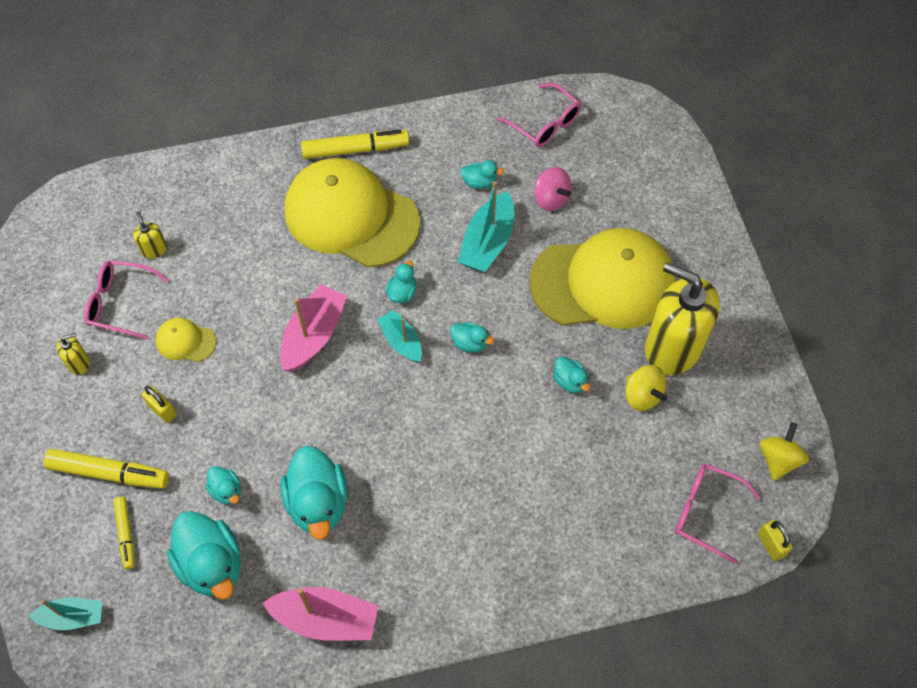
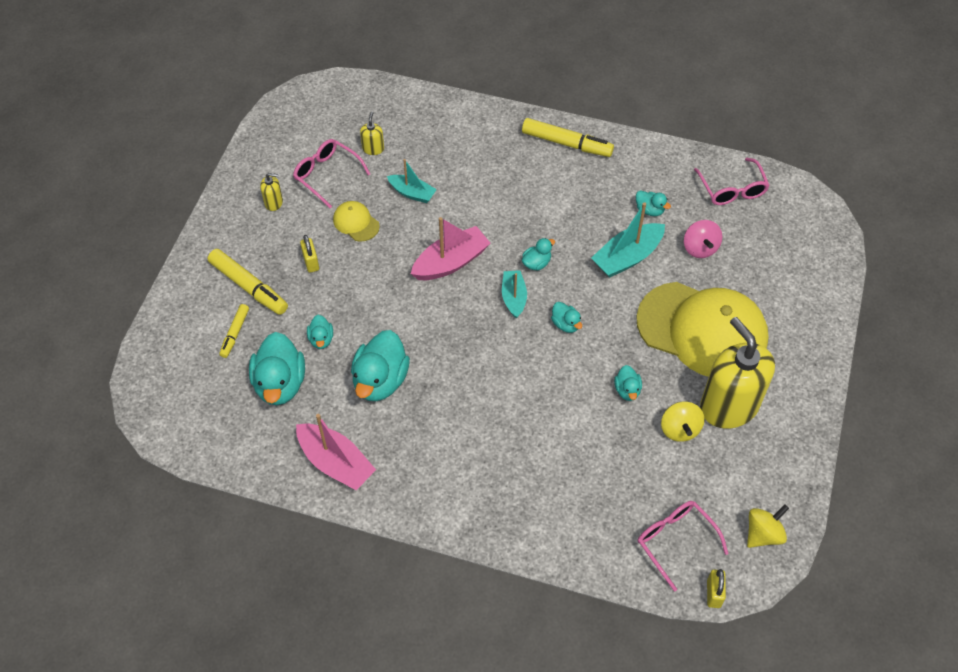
camera: 30 degrees right, 5 degrees down
turquoise boat [29,598,102,630] -> turquoise boat moved to [387,159,437,203]
yellow cap [285,158,420,268] -> none

